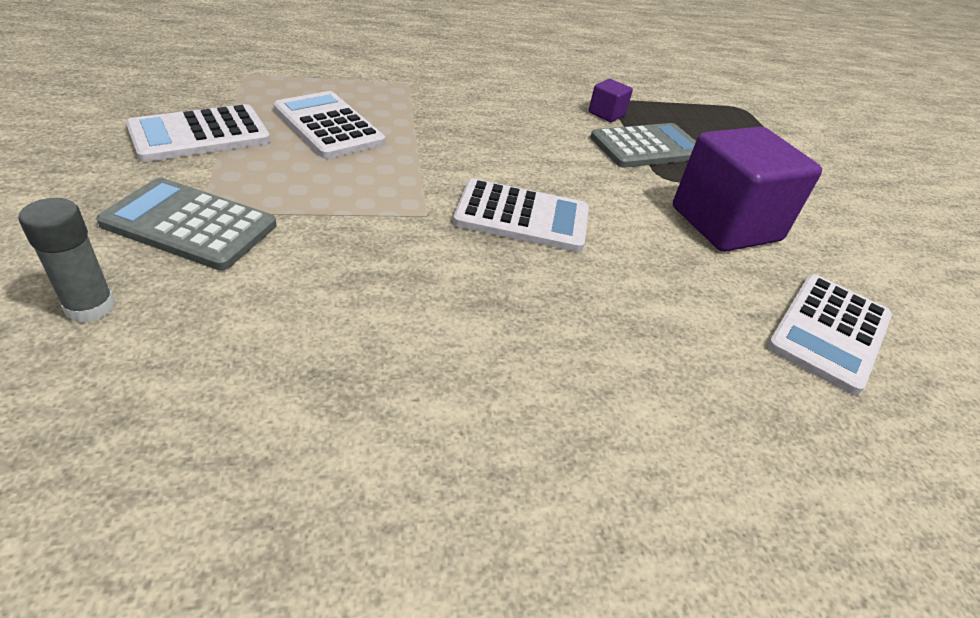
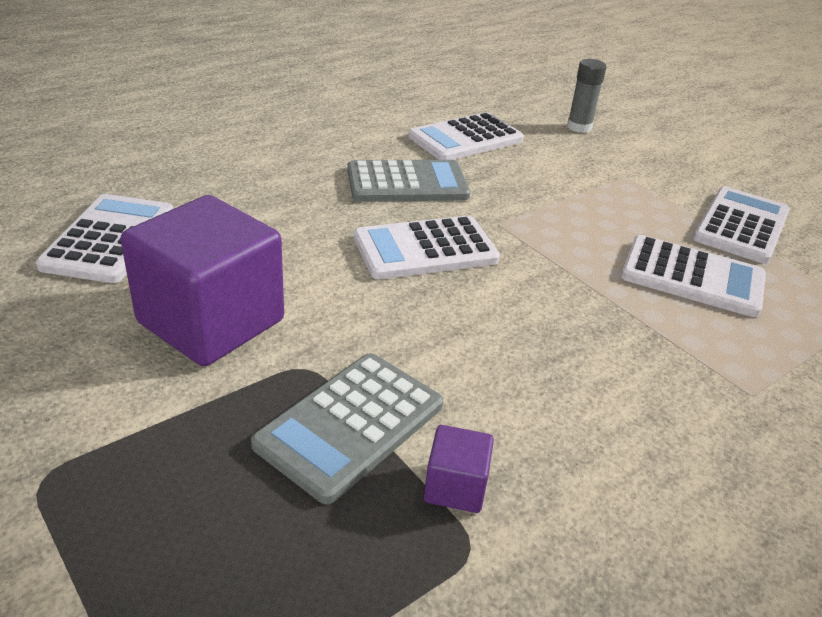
camera: 155 degrees right, 5 degrees down
grey calculator [96,178,276,270] -> grey calculator moved to [347,160,470,202]
none -> white calculator [408,112,524,160]

